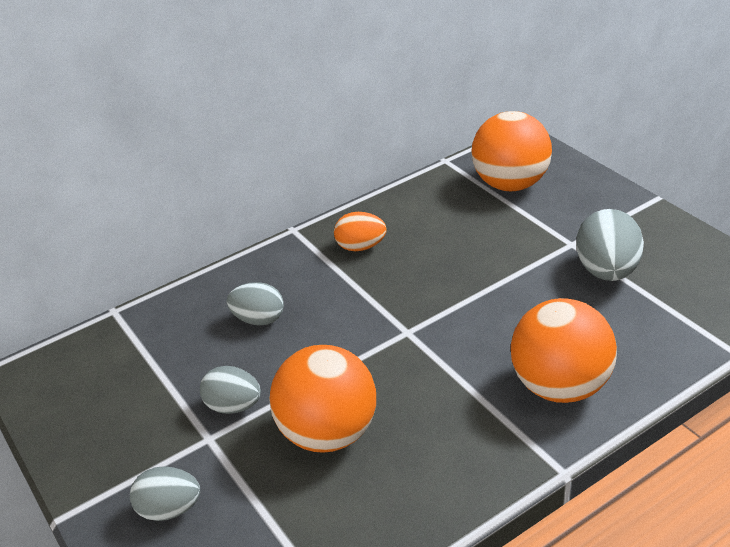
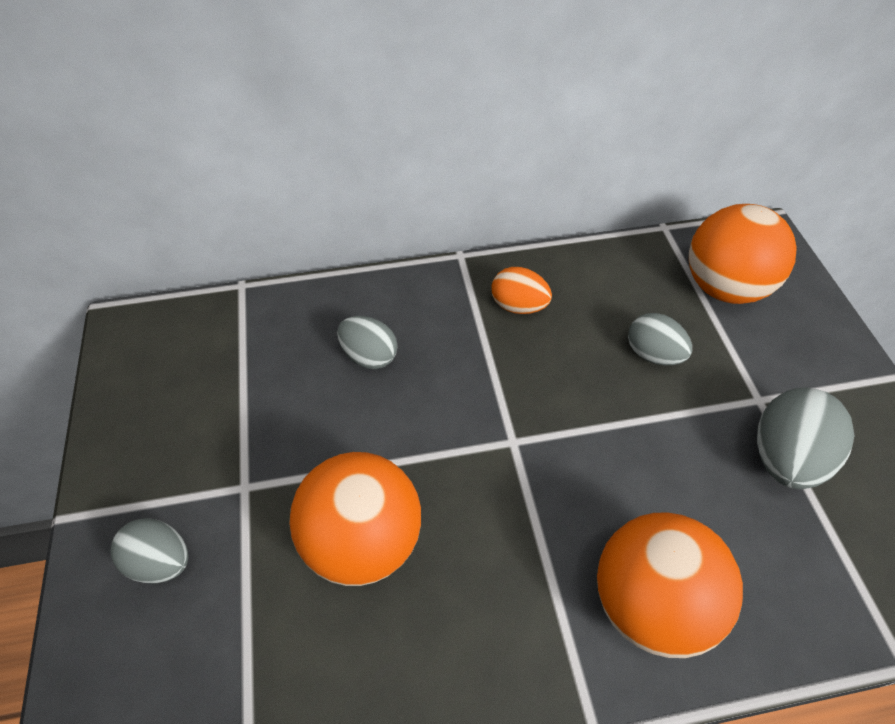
camera: 20 degrees right, 15 degrees up
grey egg [200,366,261,414] -> grey egg moved to [628,313,692,365]

